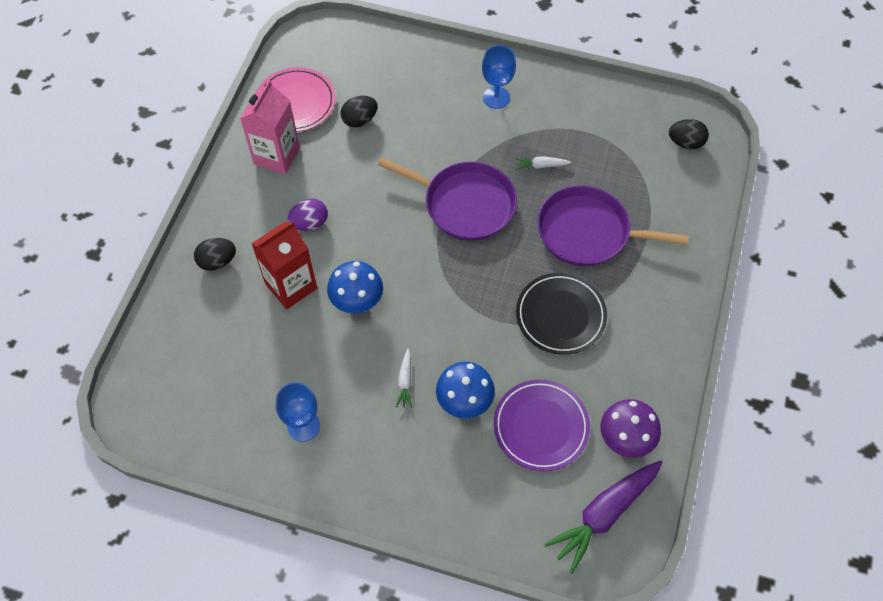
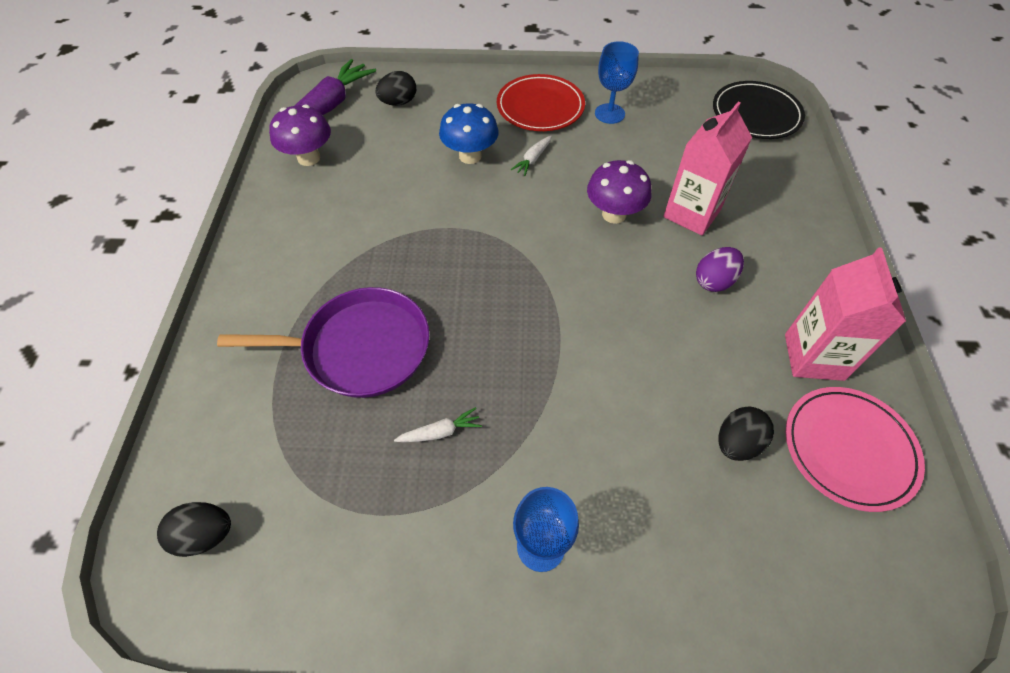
camera: 165 degrees right, 5 degrees down
black egg [194,238,236,271] -> black egg moved to [375,71,416,106]
red carton [252,221,317,309] -> pink carton [663,102,752,235]
blue mushroom [327,261,383,313] -> purple mushroom [587,160,652,224]
purple pan [378,158,517,241] -> none
white carrot [396,349,412,408] -> white carrot turned 135 degrees counterclockwise [511,136,552,176]
purple plate [494,380,590,471] -> none
black plate [516,273,607,355] -> black plate moved to [713,81,805,139]
none -> red plate [497,74,585,131]

